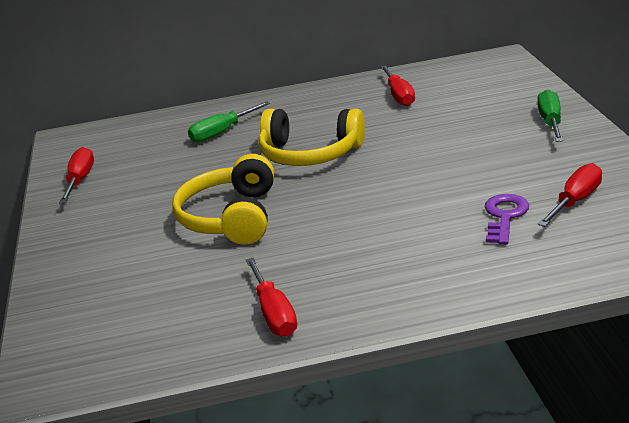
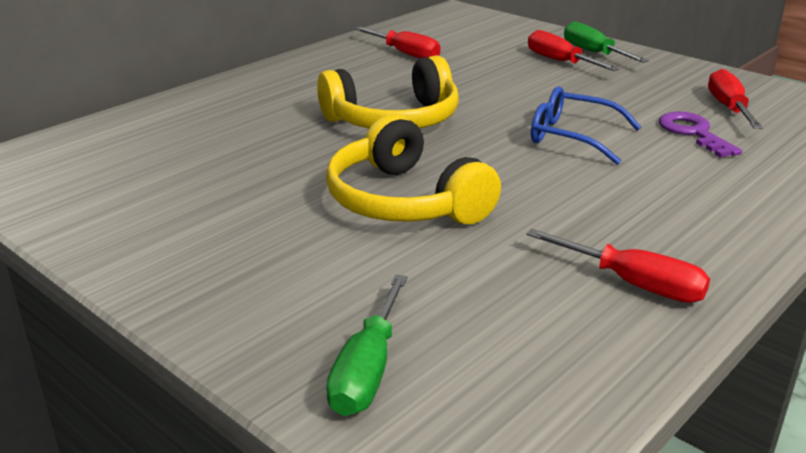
camera: 40 degrees left, 0 degrees up
red screwdriver [59,147,94,203] -> red screwdriver moved to [528,30,619,71]
green screwdriver [188,101,270,142] -> green screwdriver moved to [326,275,407,416]
none -> blue glasses [531,86,641,165]

